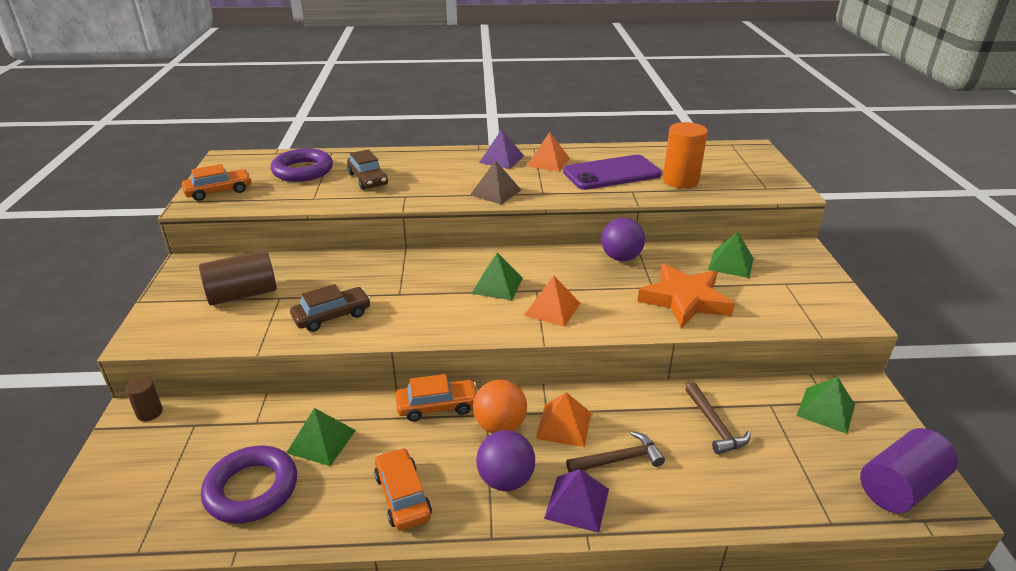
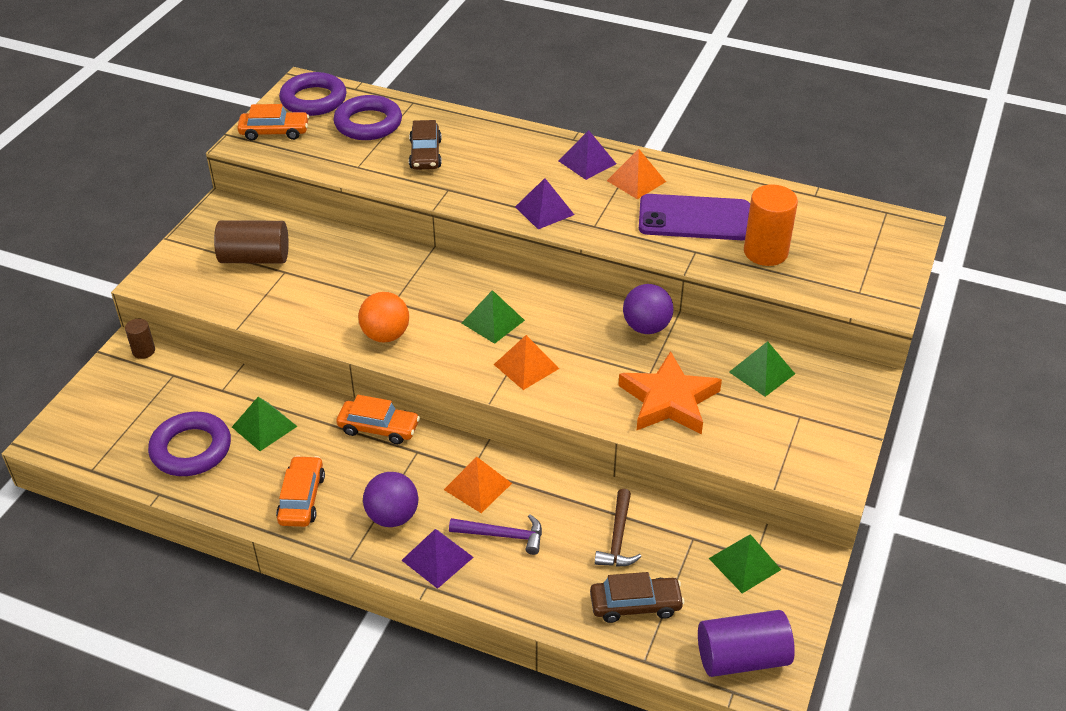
camera: 25 degrees right, 10 degrees up
brown car [290,284,371,332] -> brown car moved to [590,572,685,623]
brown pyramid [470,160,521,205] -> purple pyramid [515,178,574,229]
orange ball [473,380,527,434] -> orange ball moved to [358,292,409,343]
brown hammer [566,431,665,473] -> purple hammer [449,514,542,555]
none -> purple ring [279,72,347,116]

